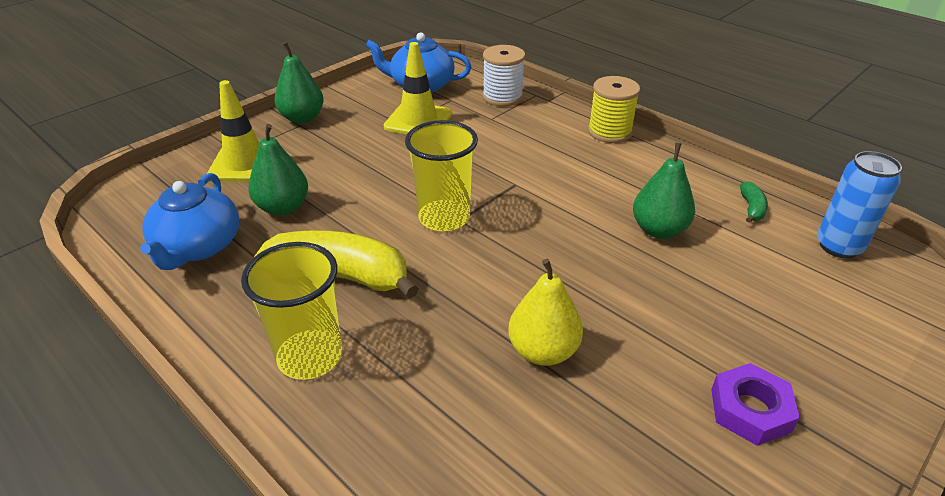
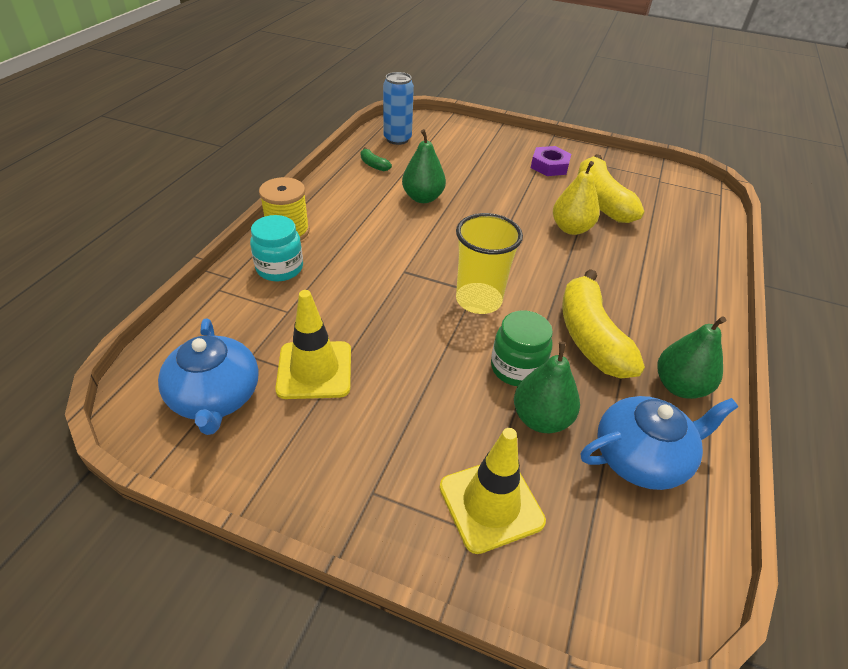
camera: 115 degrees left, 5 degrees up
yellow cup [241,242,342,380] -> none
green pear [274,42,324,123] -> green pear moved to [657,316,726,399]
white spool [482,45,525,107] -> none
green banana [740,182,768,223] -> green banana turned 120 degrees counterclockwise [361,147,392,171]
none -> turquoise jar [250,215,303,281]
none -> green jar [491,310,553,386]
none -> yellow banana [577,154,644,223]

